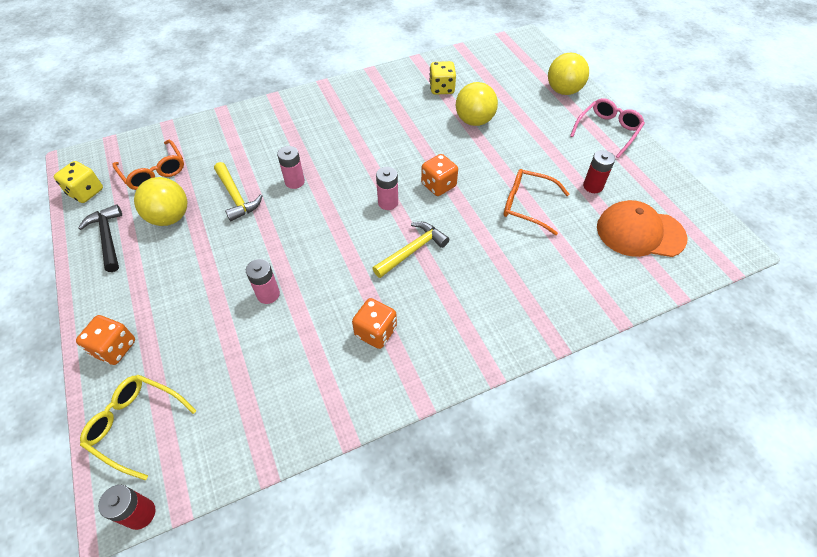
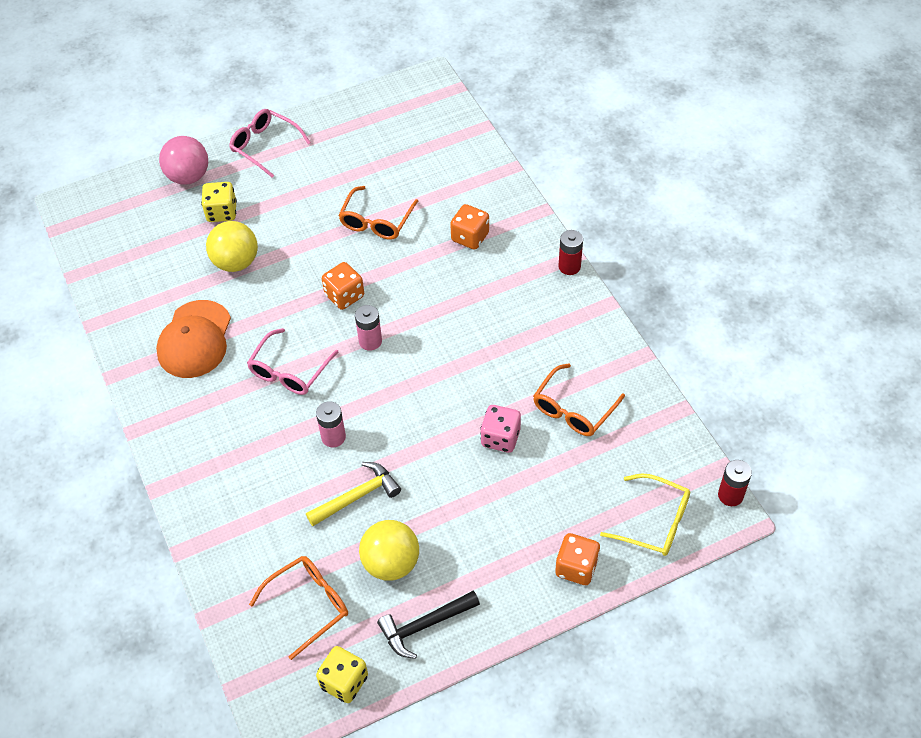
camera: 90 degrees left, 0 degrees up
yellow glasses [80,375,197,481] -> yellow glasses turned 90 degrees counterclockwise [600,474,690,556]
pink battery [246,259,280,304] -> pink dice [480,405,521,453]
orange dice [352,298,397,349] -> orange dice moved to [450,204,489,250]
yellow hammer [372,222,449,278] -> none
yellow dice [429,61,456,95] -> yellow dice moved to [201,182,237,222]
yellow ball [548,53,589,95] -> pink ball [159,136,208,185]
red battery [583,150,615,193] -> red battery moved to [558,230,583,275]
orange cap [597,200,687,257] -> orange cap moved to [156,300,231,378]
none -> pink glasses [247,328,338,395]
none -> orange glasses [533,363,625,436]

